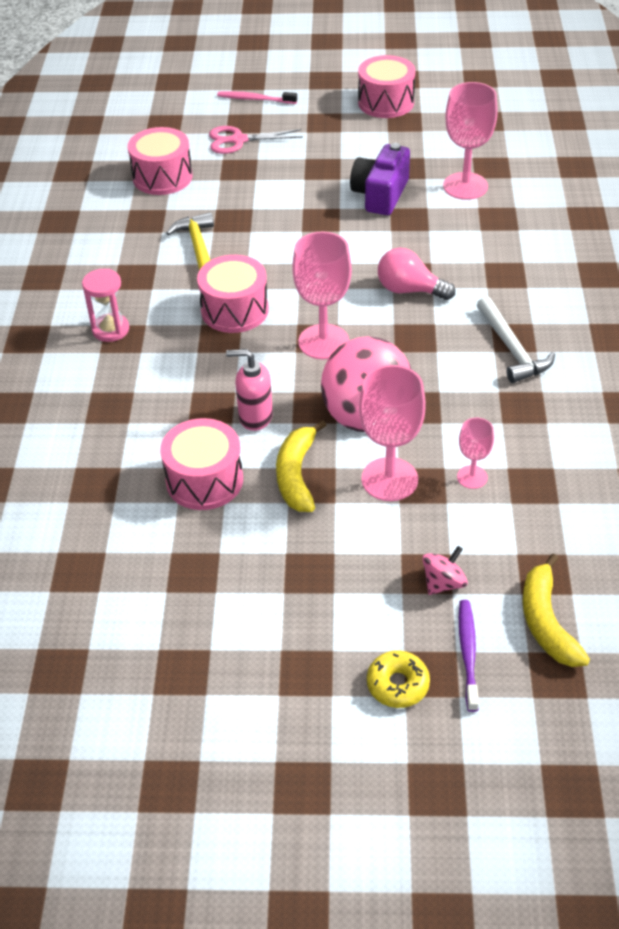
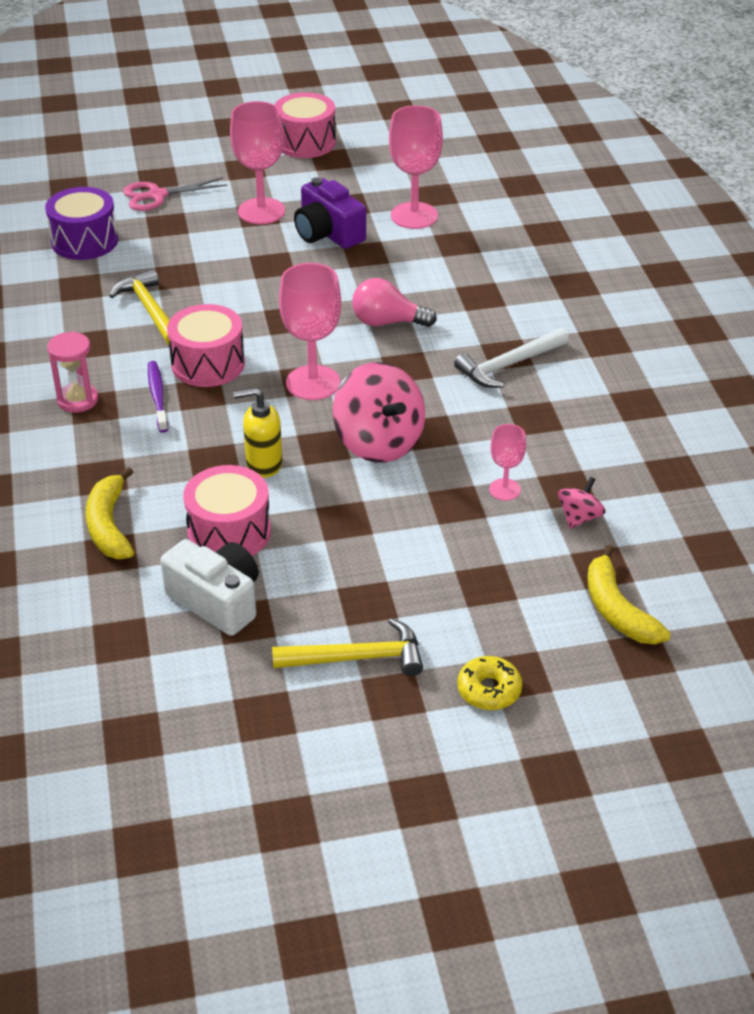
camera: 15 degrees left, 5 degrees down
pink drum [128,127,193,195] -> purple drum [45,187,118,260]
pink toothbrush [217,91,297,104] -> none
pink soap dispenser [226,349,273,431] -> yellow soap dispenser [233,388,282,478]
yellow banana [276,420,326,512] -> yellow banana moved to [86,467,134,559]
purple camera [350,143,410,215] -> purple camera turned 45 degrees counterclockwise [294,177,366,249]
pink goblet [359,365,426,501] -> pink goblet moved to [230,101,285,224]
pink spinning top [422,546,468,595] -> pink spinning top moved to [558,477,606,529]
purple toothbrush [459,600,479,712] -> purple toothbrush moved to [148,361,168,433]
white hammer [477,297,555,383] -> white hammer turned 90 degrees clockwise [454,328,569,388]
none -> white camera [160,539,259,636]
none -> yellow hammer [272,618,423,676]

